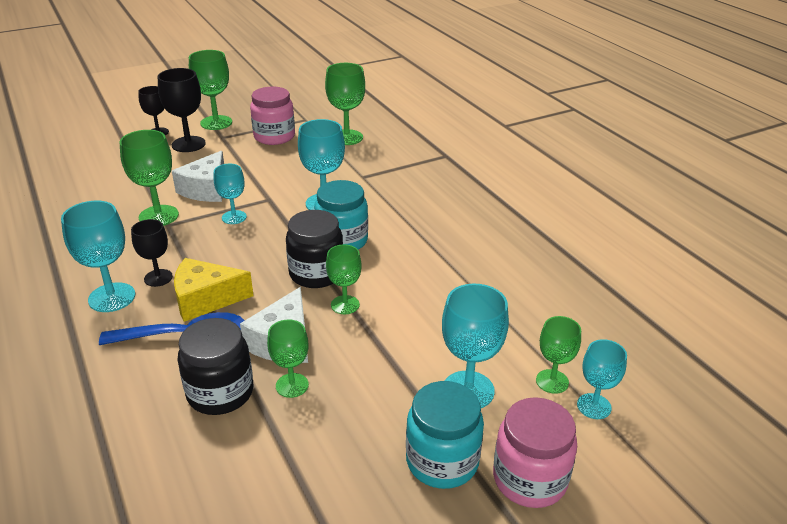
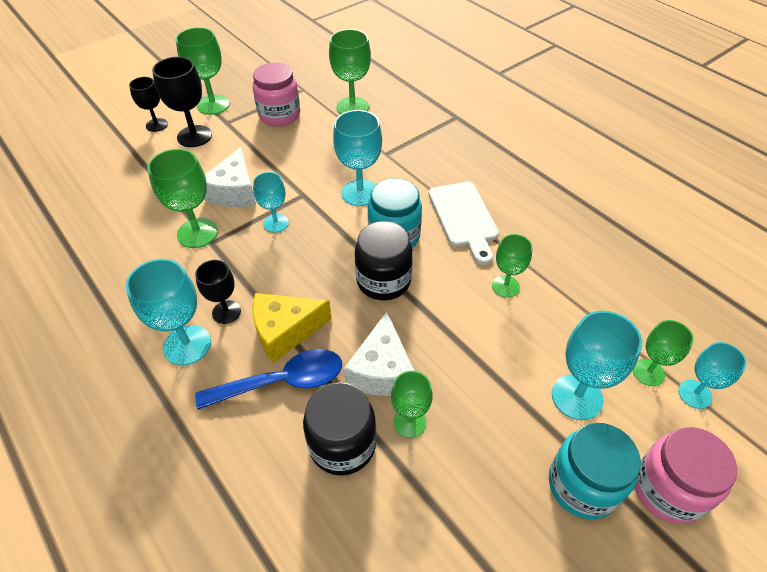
camera: 10 degrees left, 15 degrees up
green goblet [326,244,362,314] -> green goblet moved to [492,234,532,298]
none -> white cutting board [429,182,499,265]

